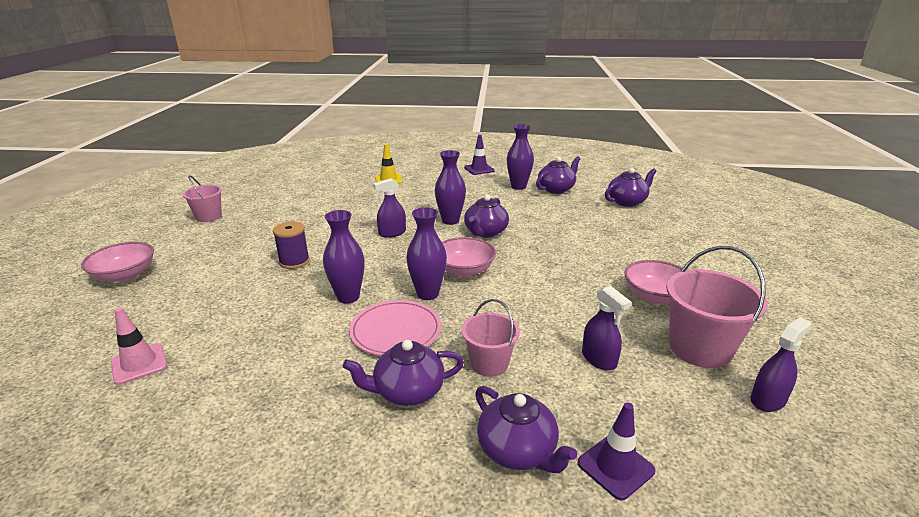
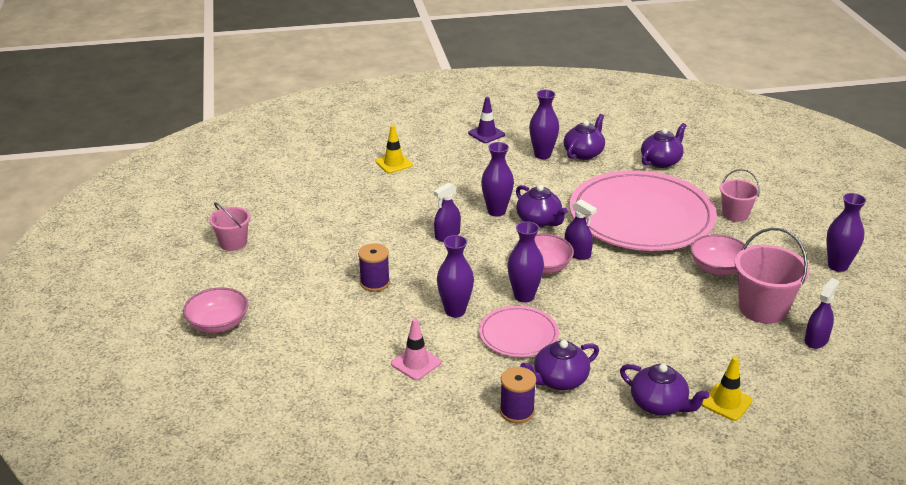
camera: 15 degrees left, 5 degrees up
pink traffic cone [111,307,167,385] -> pink traffic cone moved to [391,318,441,380]
pink bucket [462,299,520,377] -> pink bucket moved to [720,169,760,222]
purple teapot [464,194,509,238] -> purple teapot turned 45 degrees counterclockwise [516,185,568,227]
purple traffic cone [578,402,656,500] -> yellow traffic cone [702,356,753,421]
purple spray bottle [582,286,631,371] -> purple spray bottle moved to [565,199,597,260]
none -> purple spool [500,367,536,423]
none -> pink plate [570,170,717,251]
none -> purple vase [826,193,866,272]

